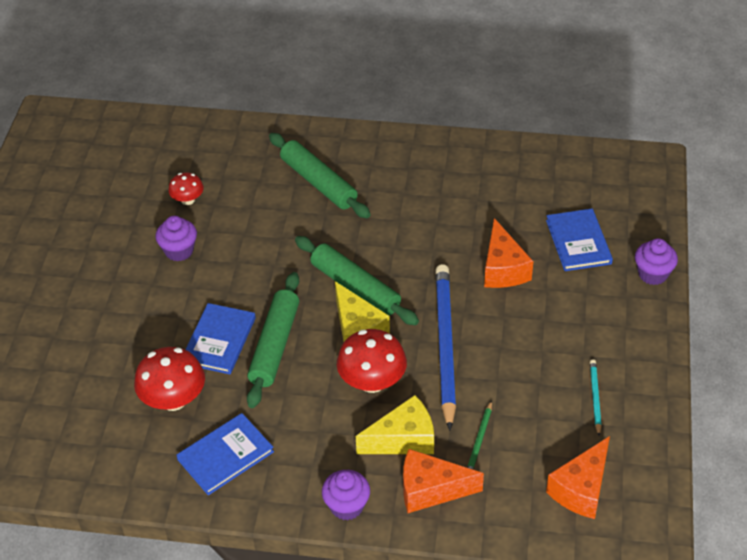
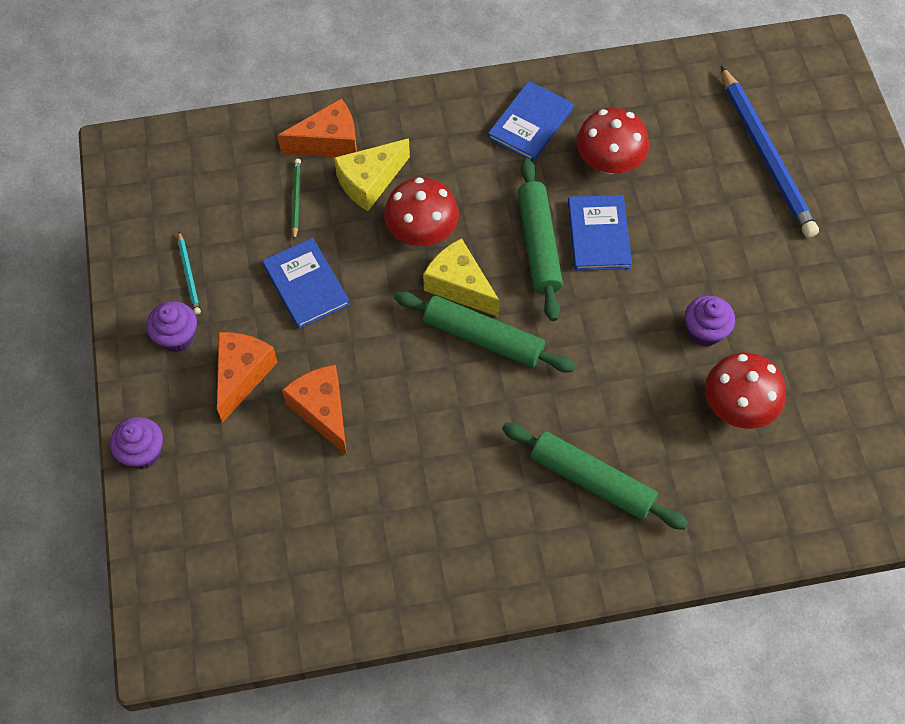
camera: 160 degrees right, 15 degrees up
red mushroom [168,172,204,205] -> red mushroom [705,352,786,429], size x1.75
purple cupcake [322,470,370,520] -> purple cupcake moved to [147,301,197,352]
blue pencil [435,264,456,431] -> blue pencil moved to [721,66,819,238]
blue book [546,209,613,271] -> blue book moved to [262,238,350,329]
orange cheese [546,436,610,519] -> orange cheese moved to [217,332,278,423]

